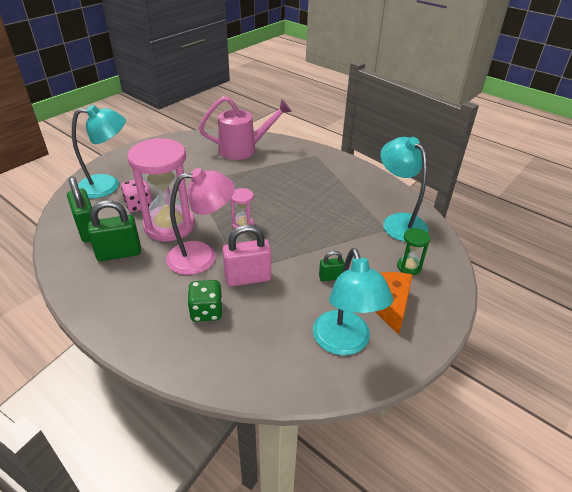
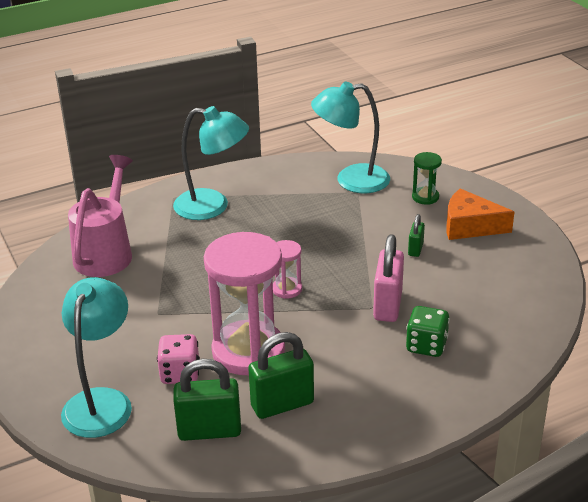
camera: 65 degrees left, 5 degrees down
green padlock [88,200,141,261] -> green padlock turned 60 degrees clockwise [248,332,314,419]
pink lamp [166,168,235,275] -> none
turquoise lamp [313,248,393,355] -> turquoise lamp moved to [173,106,249,220]

